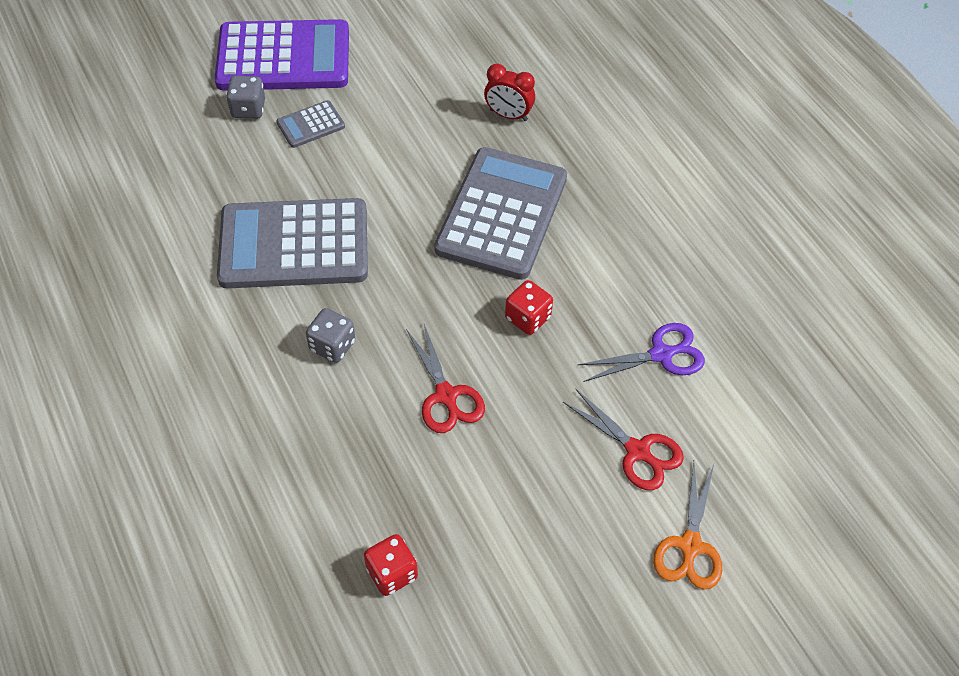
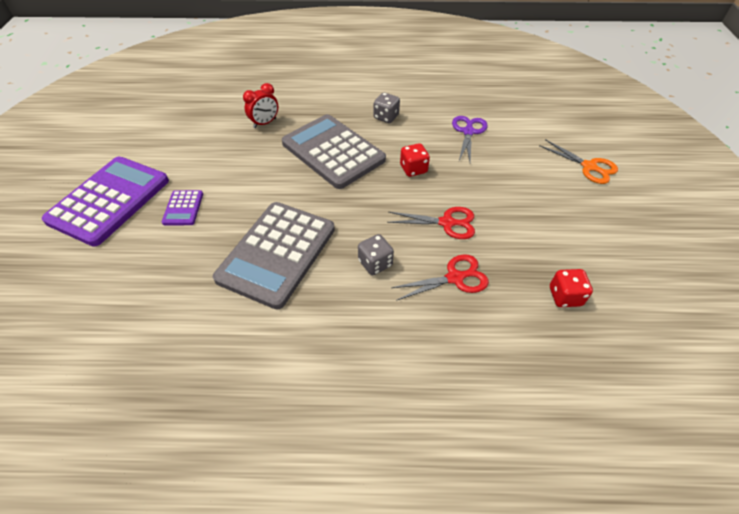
camera: 60 degrees left, 5 degrees down
grey dice [226,76,265,119] -> grey dice moved to [374,93,400,123]
grey calculator [277,100,345,148] -> purple calculator [162,190,203,225]
red scissors [563,388,684,490] -> red scissors moved to [391,254,489,301]

